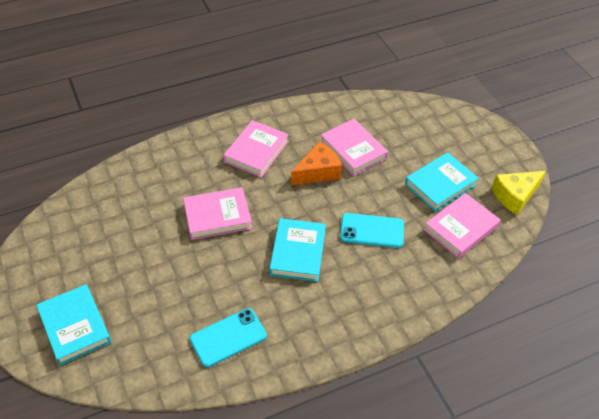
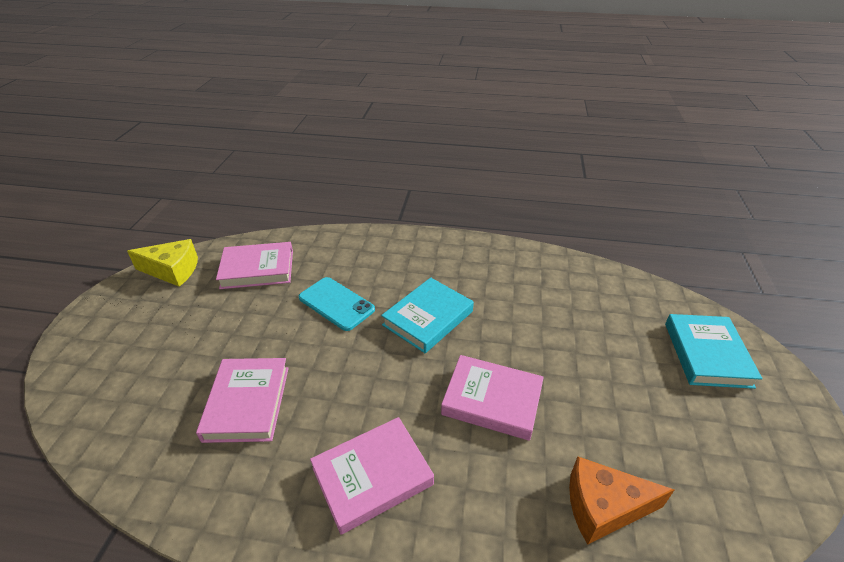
camera: 145 degrees left, 10 degrees down
turquoise phone [190,308,267,367] -> none
orange cheese [291,141,342,185] -> orange cheese moved to [569,456,674,545]
turquoise book [405,153,479,212] -> none

